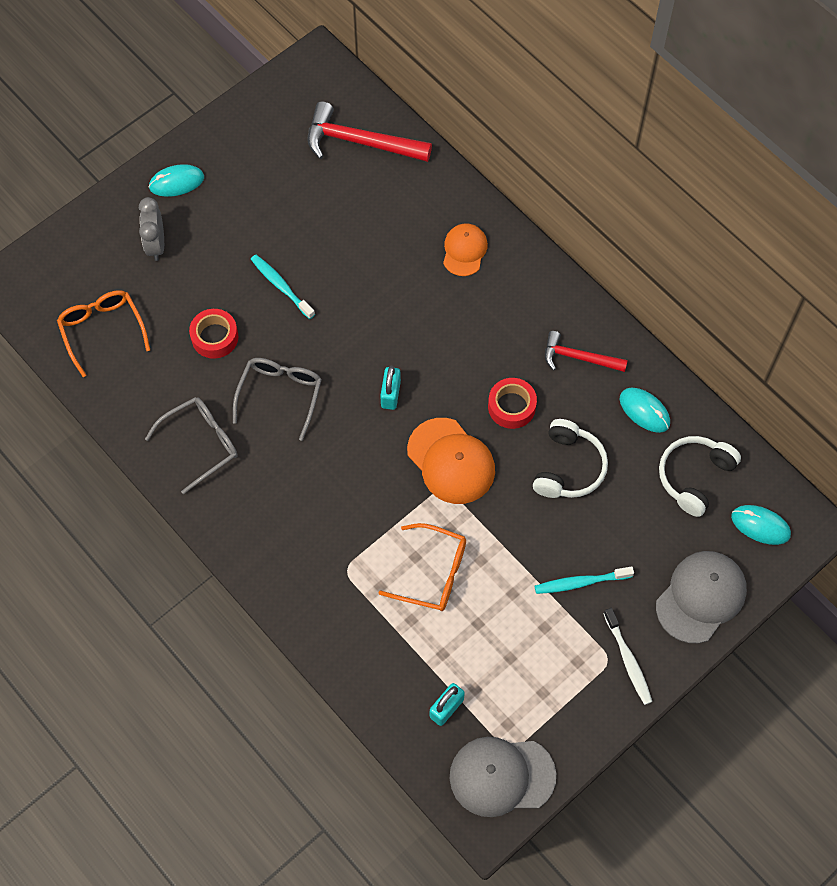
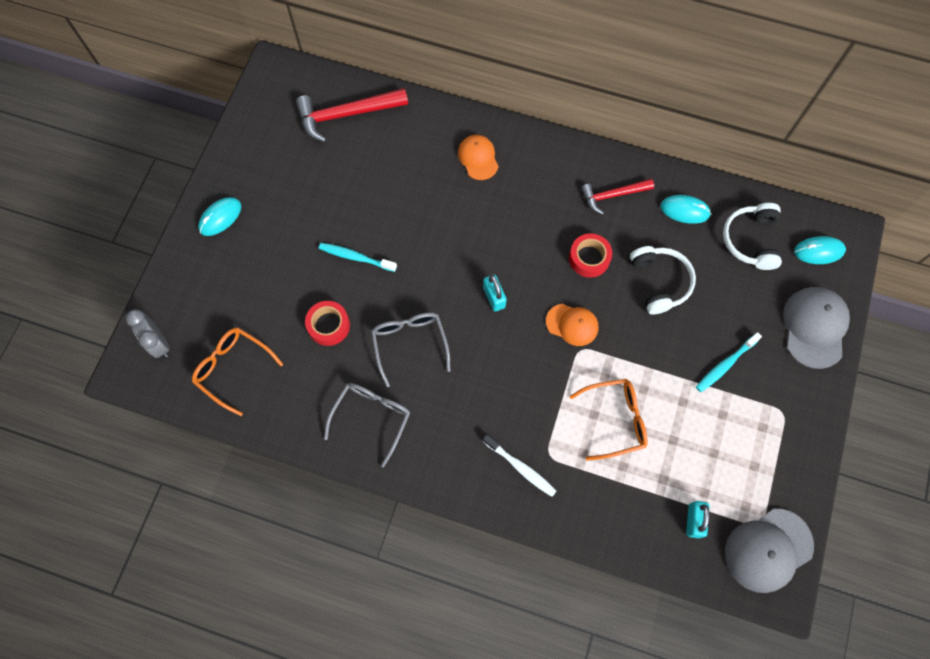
camera: 30 degrees left, 5 degrees up
grey clock [139,197,164,261] -> grey clock moved to [126,309,170,358]
orange cap [407,418,495,504] -> orange cap [546,304,599,346], size x0.63
white toothbrush [604,608,652,705] -> white toothbrush moved to [482,434,556,497]

